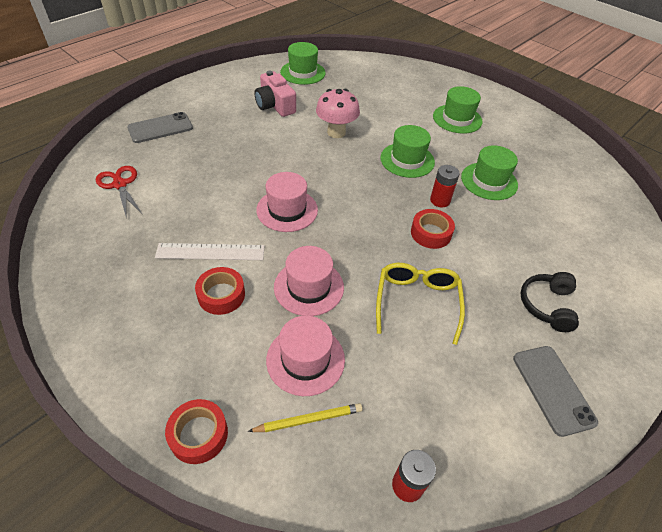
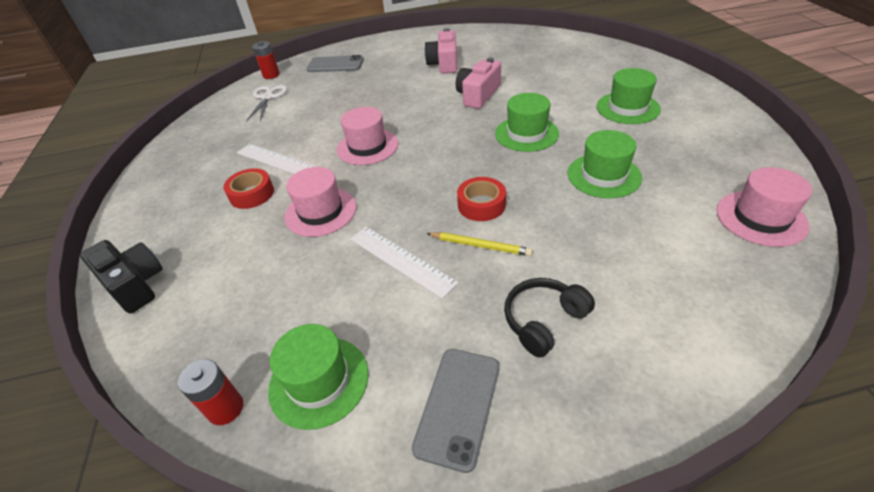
camera: 40 degrees right, 5 degrees down
red scissors [96,166,143,219] -> white scissors [246,85,288,121]
red tape [165,399,228,464] -> black camera [80,240,163,313]
yellow pencil [248,403,363,432] -> yellow pencil moved to [427,232,533,256]
pink hat [266,316,345,396] -> pink hat moved to [716,167,812,247]
green hat [280,42,326,85] -> green hat moved to [268,324,369,430]
pink mushroom [316,89,360,138] -> pink camera [456,57,501,109]
yellow glasses [376,263,465,345] -> white ruler [350,227,459,299]
red battery [430,165,460,207] -> red battery moved to [252,41,280,79]

